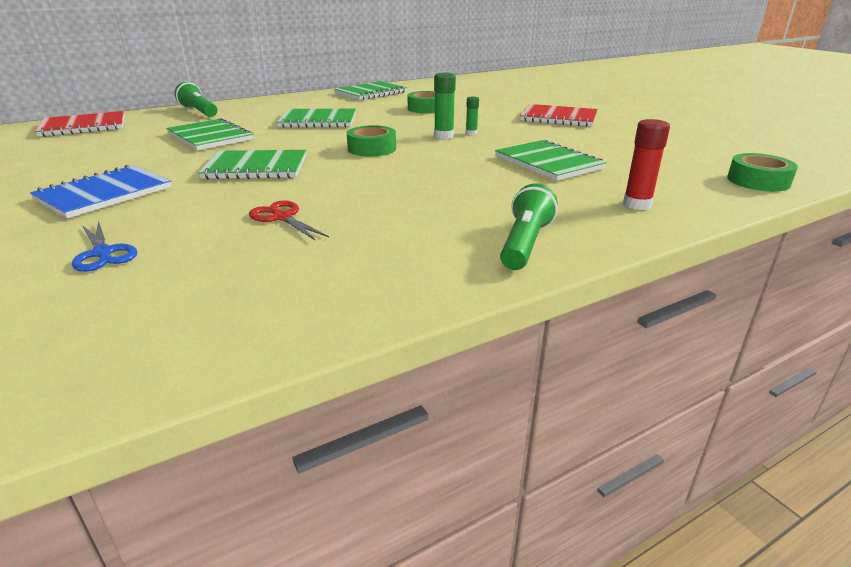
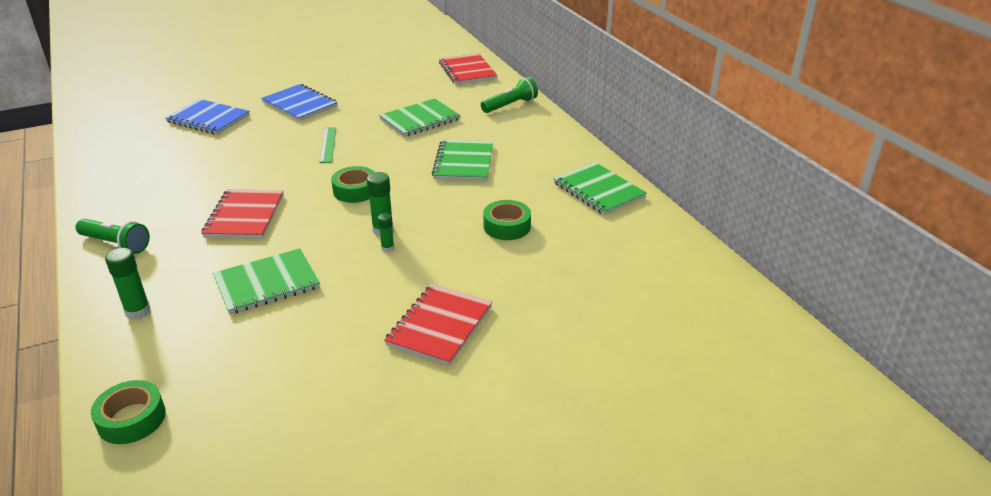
camera: 95 degrees right, 5 degrees up
blue scissors [72,221,137,272] -> blue notebook [165,99,250,135]
green notebook [198,150,306,179] -> green ruler [319,127,336,163]
red scissors [249,200,329,240] -> none
red glue stick [623,119,670,210] -> green glue stick [105,248,151,320]
none -> red notebook [201,189,283,239]

